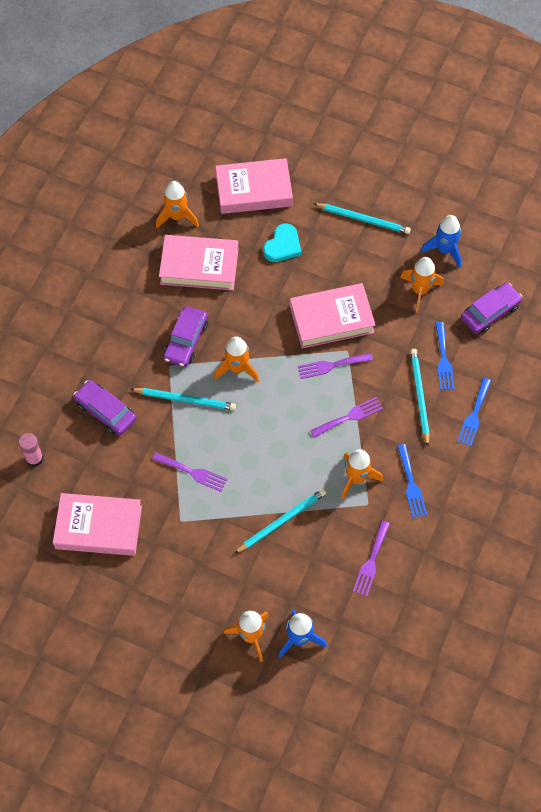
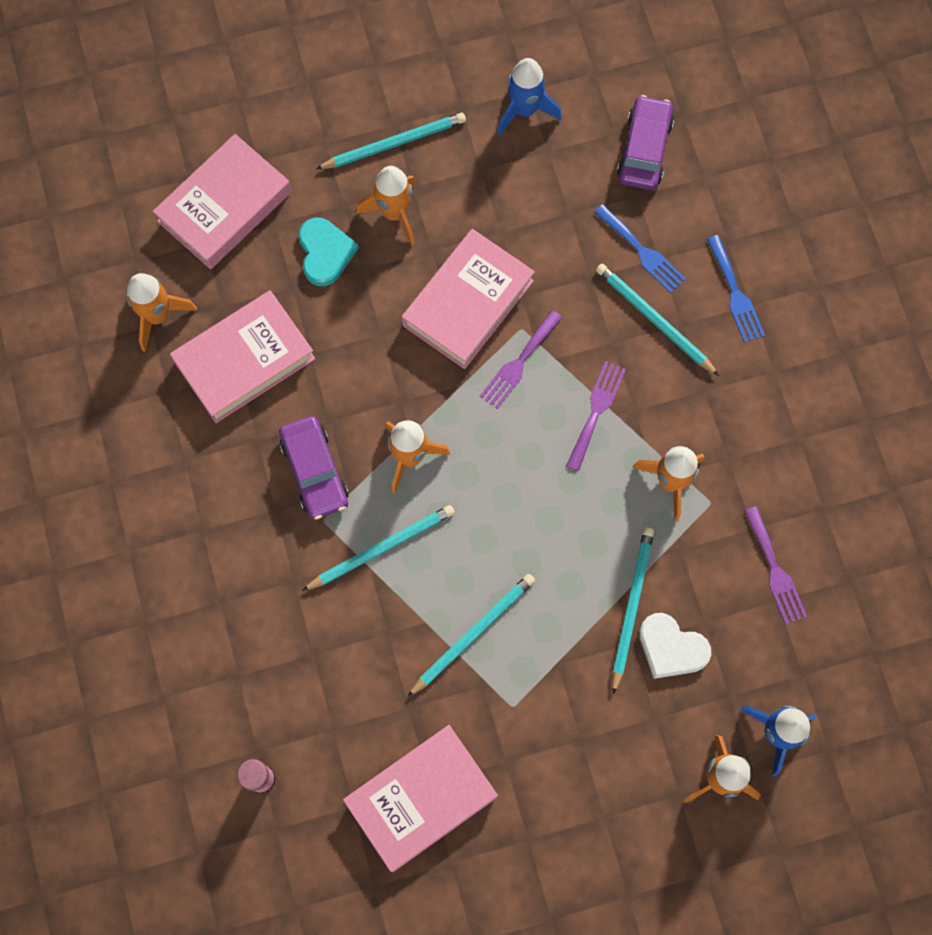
camera: 40 degrees left, 10 degrees up
purple car [73,380,136,435] -> none
purple fork [152,453,228,492] -> turquoise pencil [407,574,535,697]
blue fork [397,444,427,518] -> none
orange rocket [400,257,444,313] -> orange rocket moved to [356,166,416,245]
none -> white heart [639,613,711,679]

